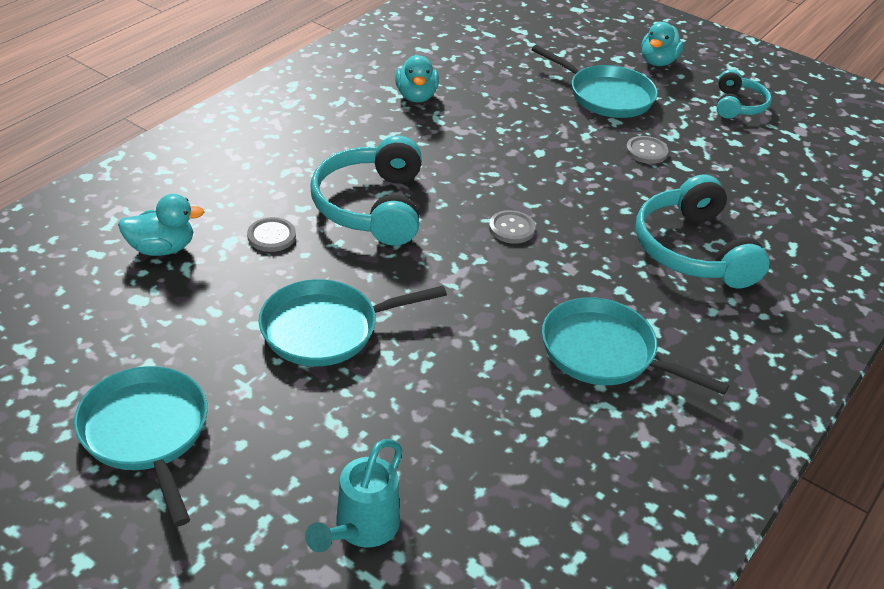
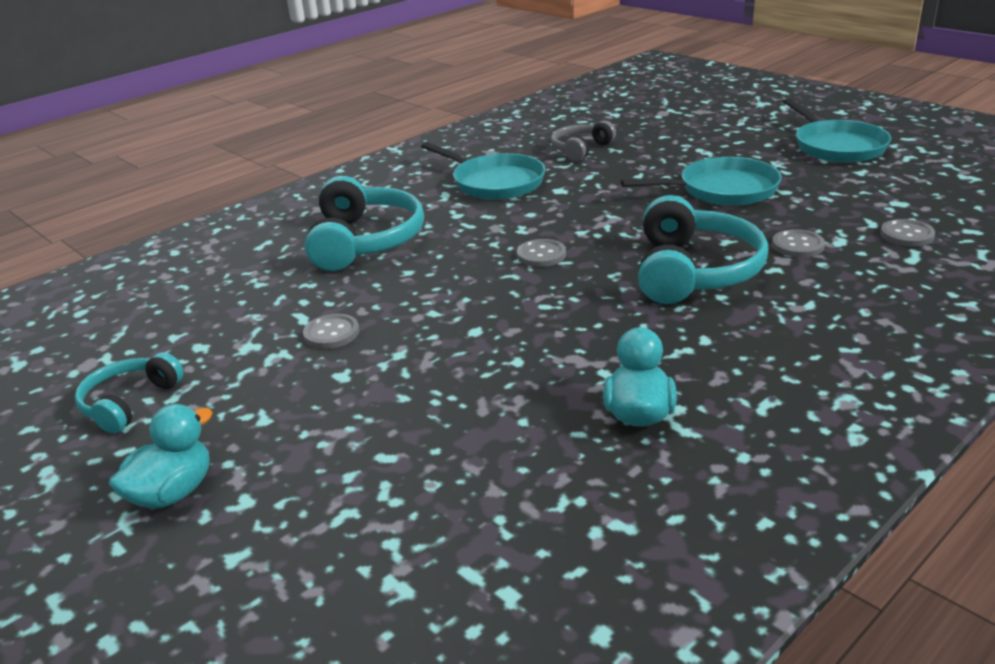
camera: 165 degrees left, 10 degrees down
turquoise duck [118,194,204,256] -> grey button [880,219,935,247]
turquoise watering can [305,439,403,552] -> none
turquoise pan [531,45,658,118] -> none
none -> grey headphones [551,121,616,161]

